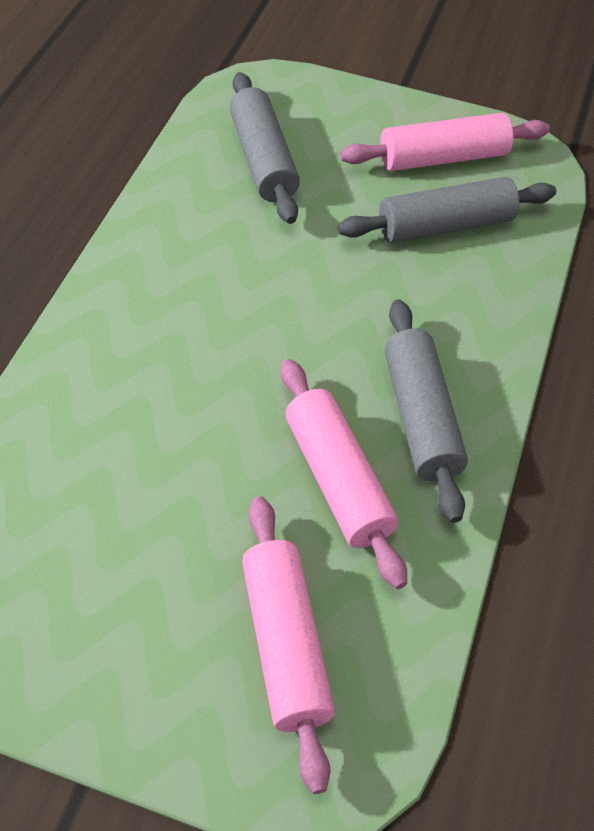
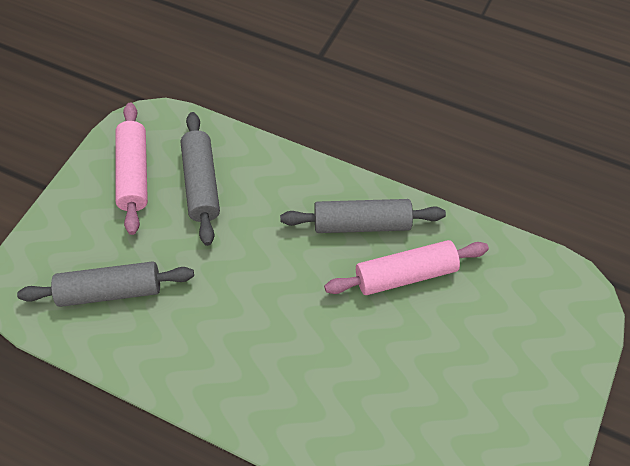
camera: 80 degrees left, 5 degrees up
pink rolling pin [242,496,335,794] -> none

